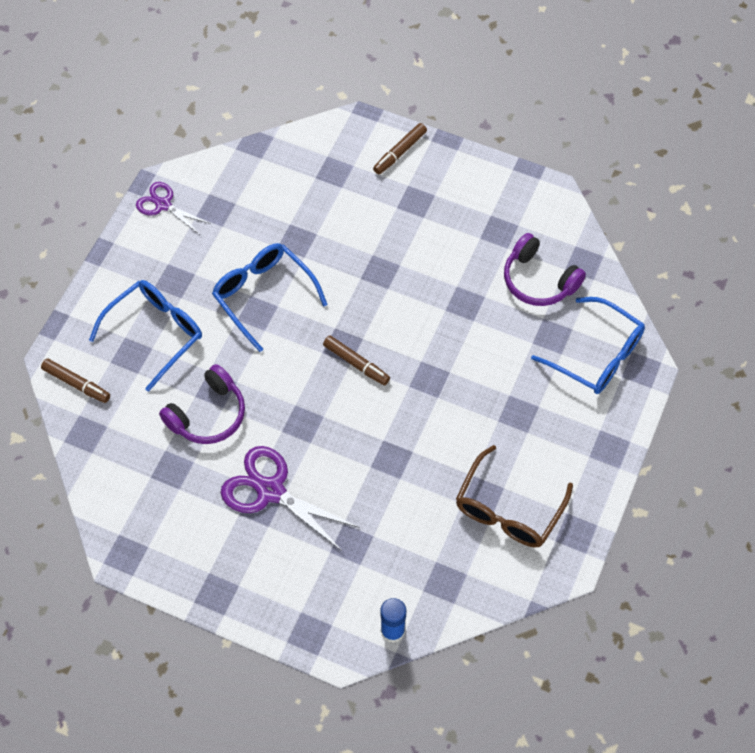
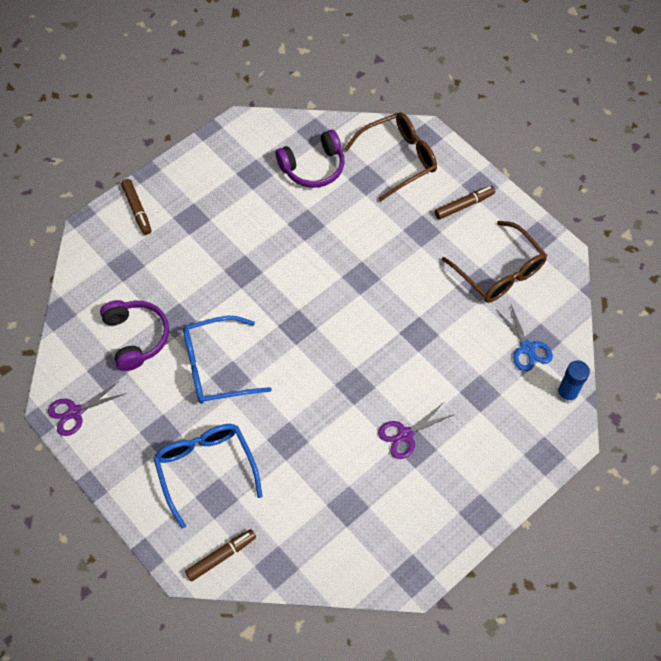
camera: 65 degrees left, 0 degrees up
purple headphones [159,364,245,444] -> purple headphones moved to [100,300,169,371]
purple scissors [221,446,360,551] -> purple scissors [378,403,455,459], size x0.61
brown marker [323,336,390,385] -> brown marker moved to [435,186,495,219]
blue glasses [531,297,645,394] -> brown glasses [344,112,437,202]
none -> blue scissors [496,305,553,371]

